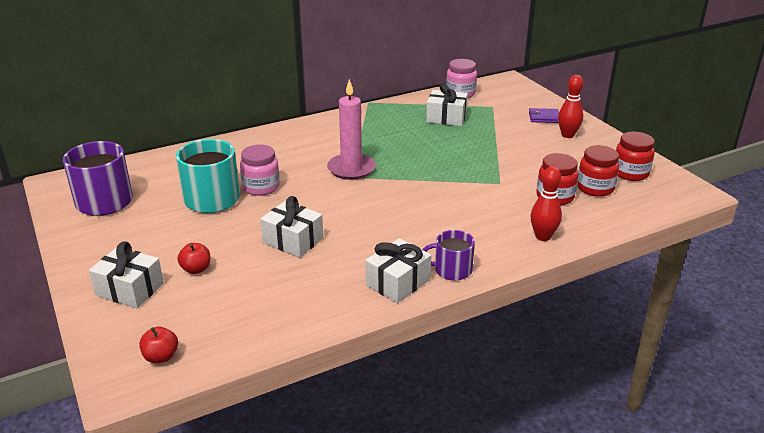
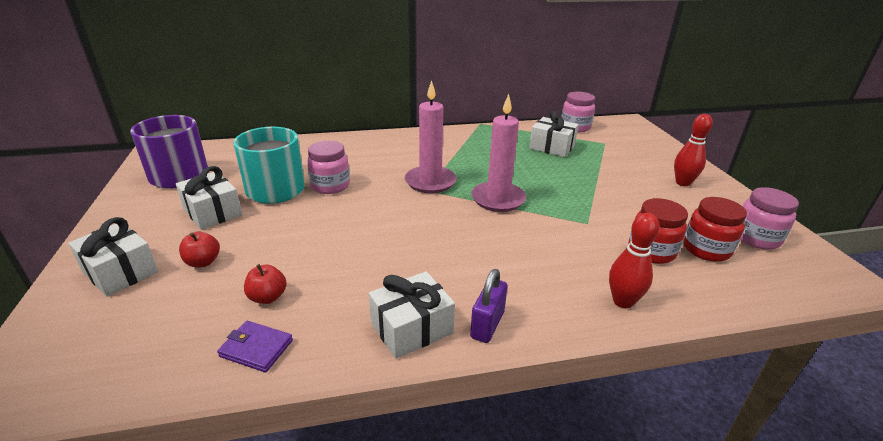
camera: 15 degrees right, 0 degrees up
red apple [139,327,178,363] -> red apple moved to [244,264,287,304]
white gift [260,196,323,258] -> white gift moved to [176,166,242,230]
purple mug [422,230,475,281] -> purple padlock [470,269,507,343]
purple wallet [529,108,559,123] -> purple wallet moved to [217,321,293,372]
red jar [616,132,655,181] -> pink jar [740,187,799,250]
none -> pink candle [471,94,526,212]

